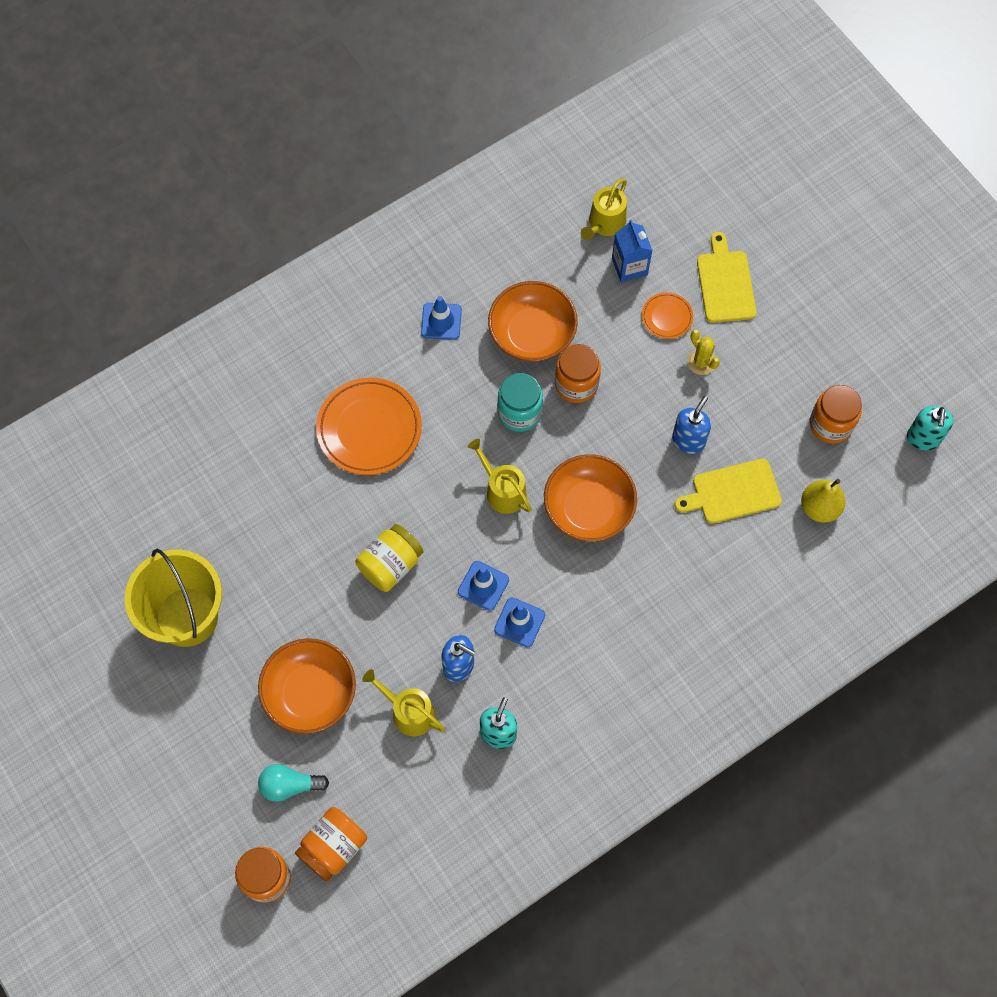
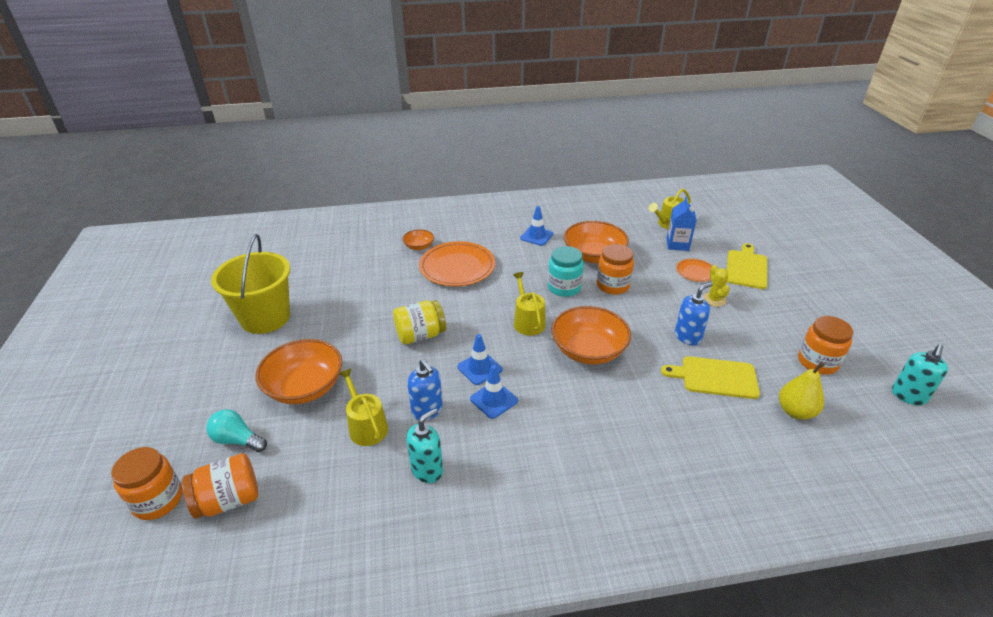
camera: 25 degrees right, 30 degrees down
none -> orange bowl [403,229,434,250]

